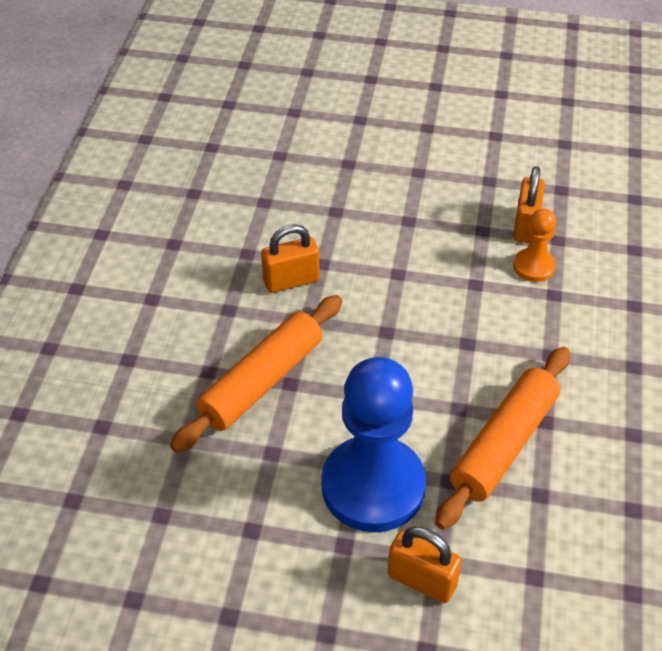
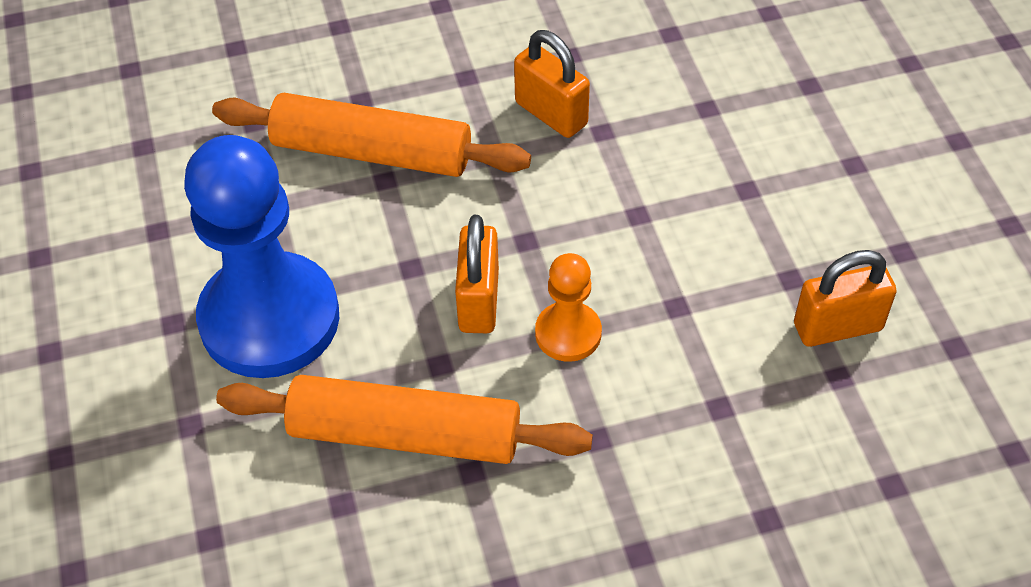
camera: 65 degrees right, 5 degrees up
orange padlock [387,526,462,603] -> orange padlock moved to [455,215,499,333]
orange pawn [513,208,556,282] -> orange pawn moved to [535,253,602,362]

